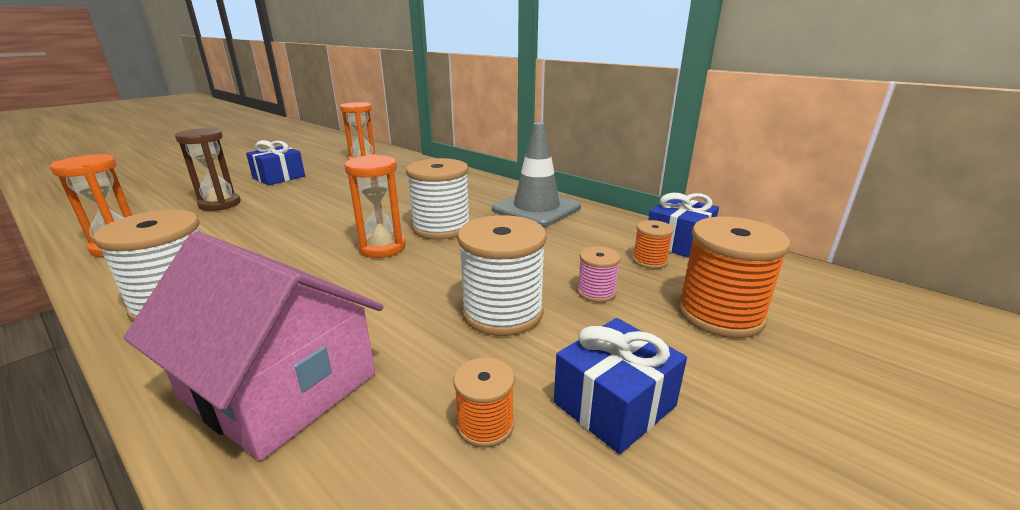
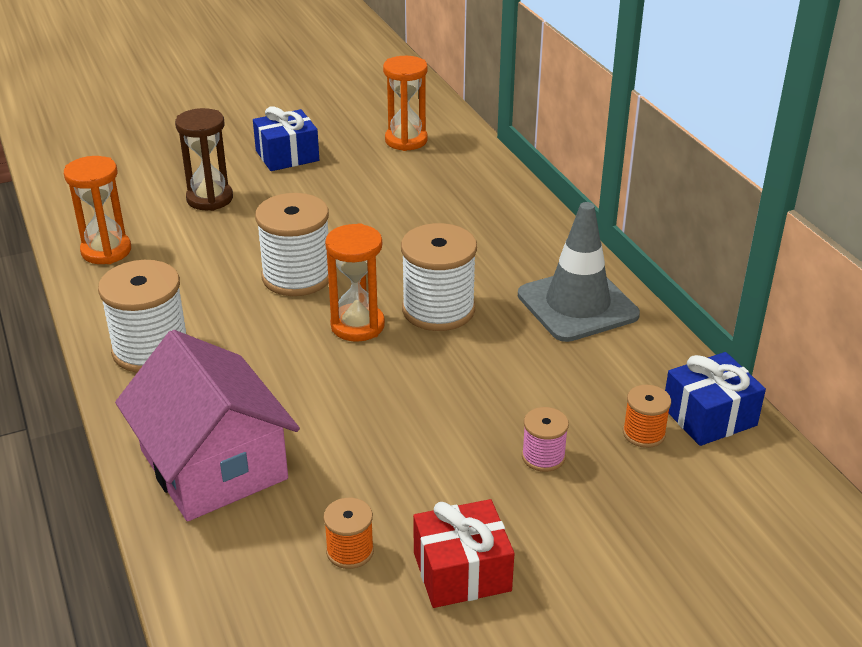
camera: 25 degrees right, 10 degrees up
white spool [457,215,547,336] -> white spool moved to [255,193,329,296]
blue gift [554,318,687,454] -> red gift [413,499,515,608]
orange spool [678,217,791,338] -> none

